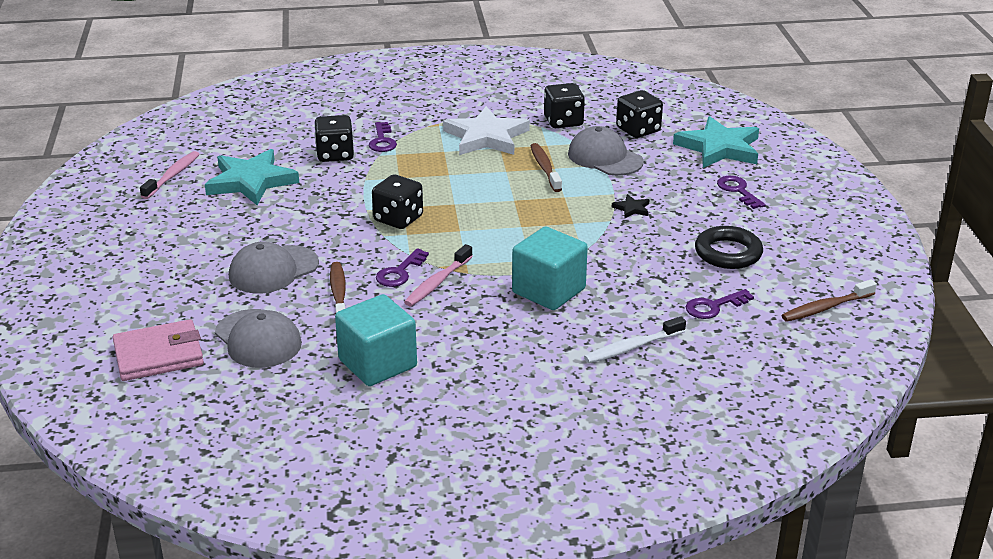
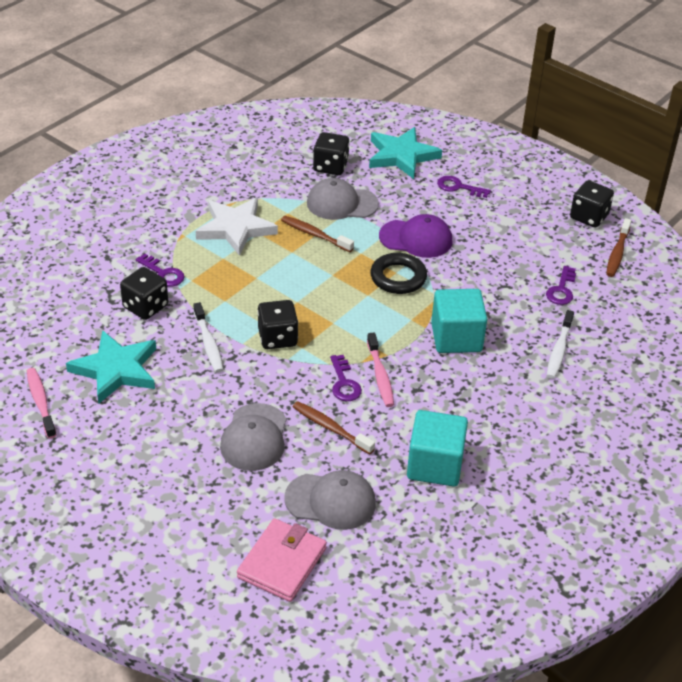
camera: 45 degrees left, 10 degrees up
black dice [544,83,585,128] -> black dice moved to [570,181,614,228]
black star [611,194,649,218] -> purple cap [379,214,452,258]
black ring [695,226,763,269] -> black ring moved to [370,253,427,294]
none -> white toothbrush [193,302,224,373]

